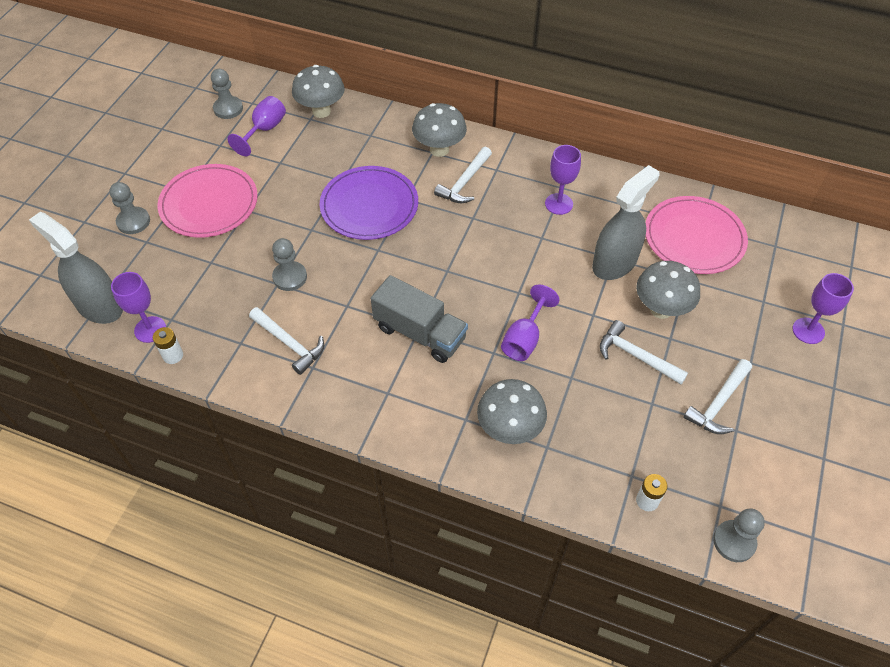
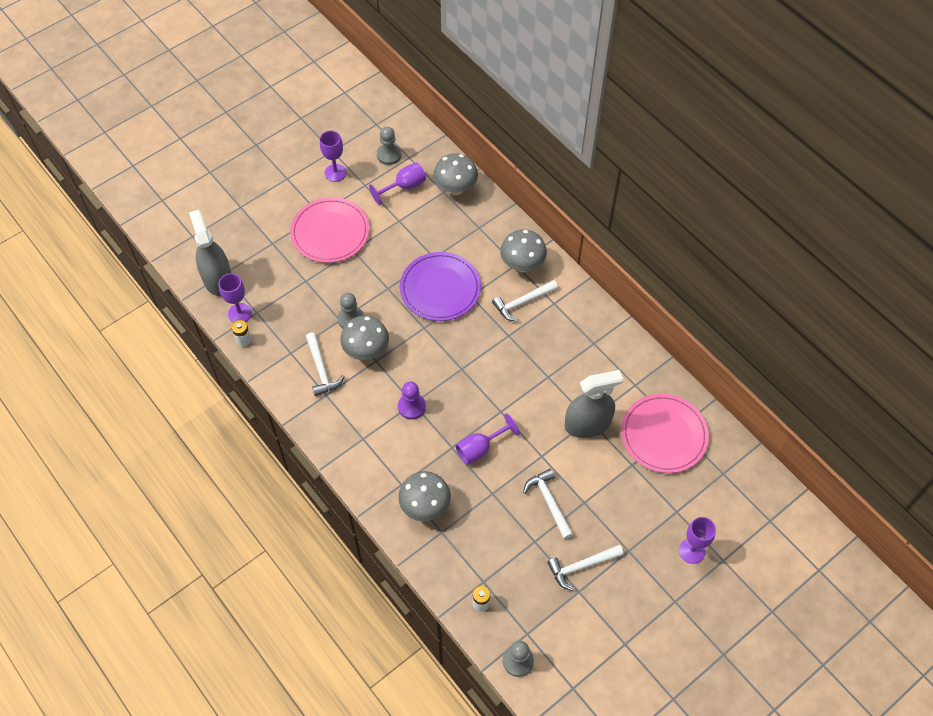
camera: 30 degrees right, 5 degrees up
grey pawn [109,182,150,234] -> none
grey truck [371,275,468,363] -> purple pawn [398,382,426,419]
purple goblet [545,145,581,215] -> purple goblet moved to [320,130,347,182]
grey mushroom [636,261,700,319] -> grey mushroom moved to [340,316,389,360]

